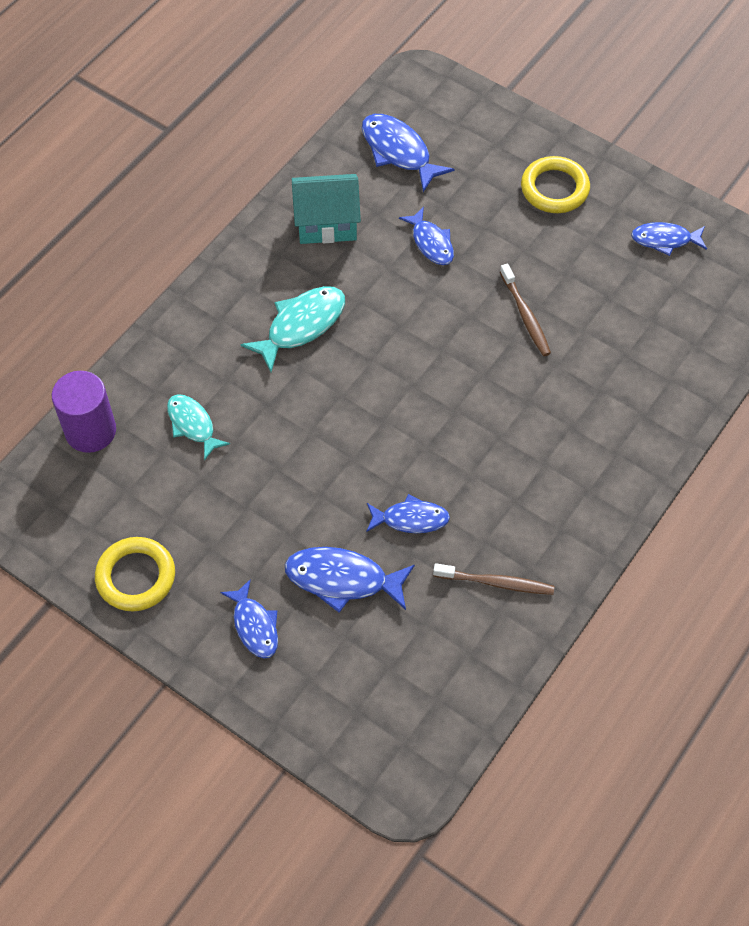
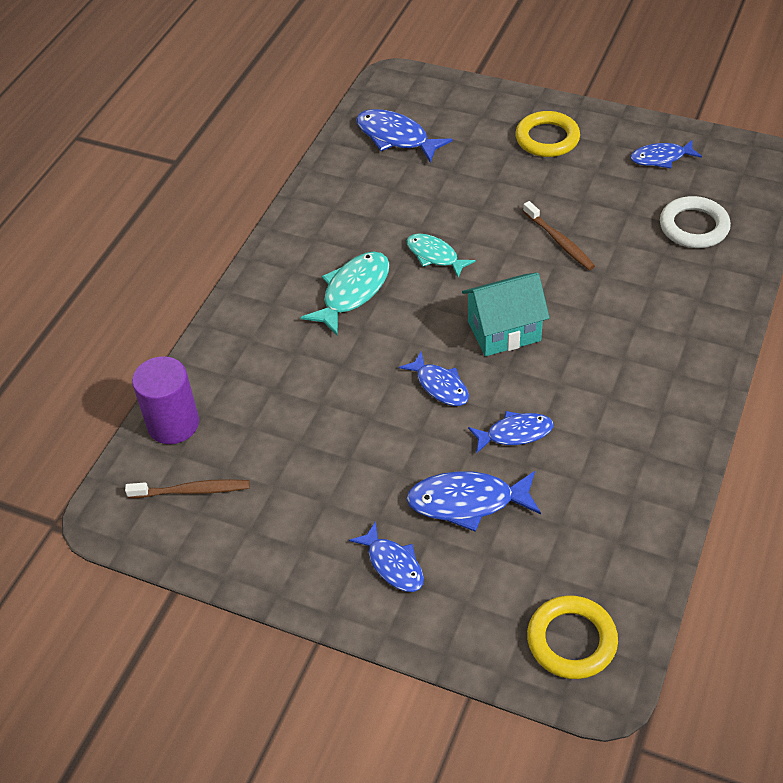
camera: 10 degrees left, 10 degrees down
yellow ring [95,537,175,611] -> yellow ring moved to [527,595,618,679]
turquoise fish [167,394,230,461] -> turquoise fish moved to [407,233,476,277]
turquoise house [292,174,361,244] -> turquoise house moved to [462,273,550,356]
blue fish [399,207,454,265] -> blue fish moved to [399,351,469,406]
brown toothbrush [433,563,554,595] -> brown toothbrush moved to [125,479,249,498]
none -> white ring [660,196,731,248]

